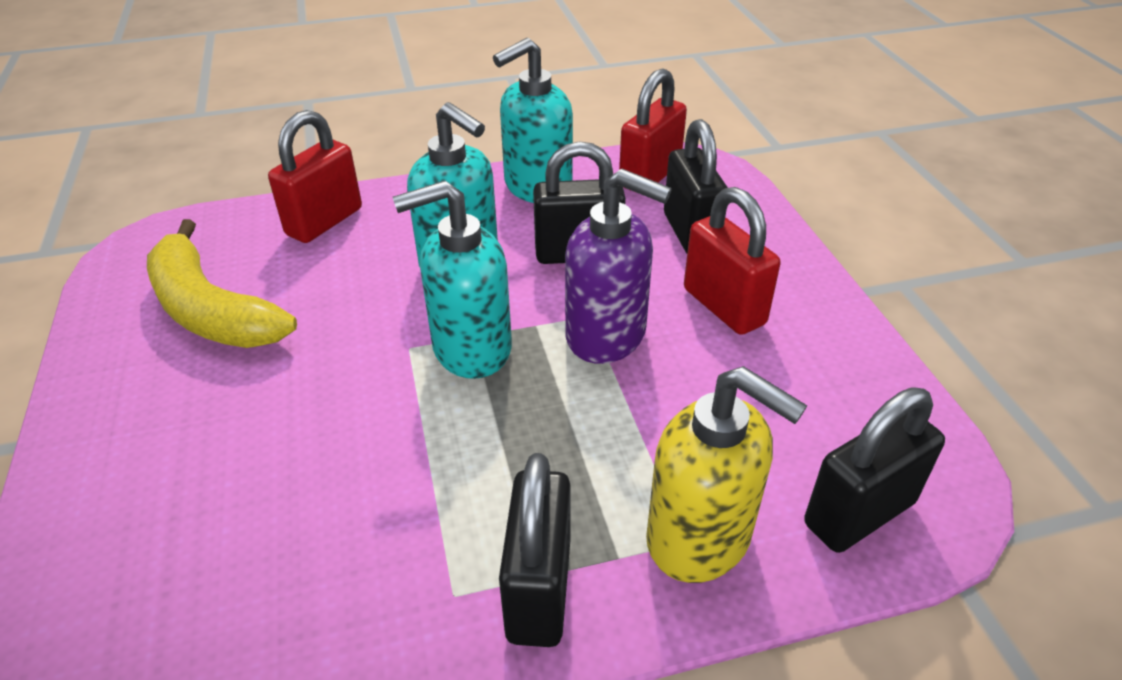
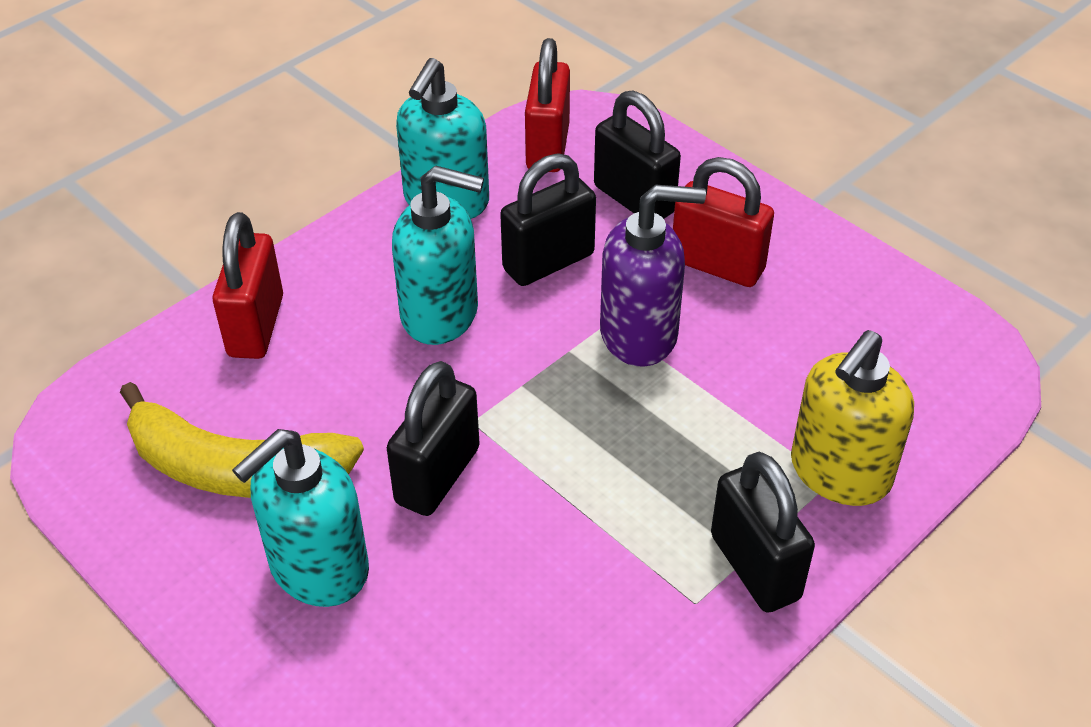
camera: 30 degrees left, 5 degrees up
turquoise soap dispenser [393,181,512,379] -> turquoise soap dispenser moved to [232,429,369,607]
yellow soap dispenser [646,366,807,583] -> yellow soap dispenser turned 120 degrees clockwise [791,330,914,506]
black padlock [804,388,945,553] -> black padlock moved to [387,361,480,516]

